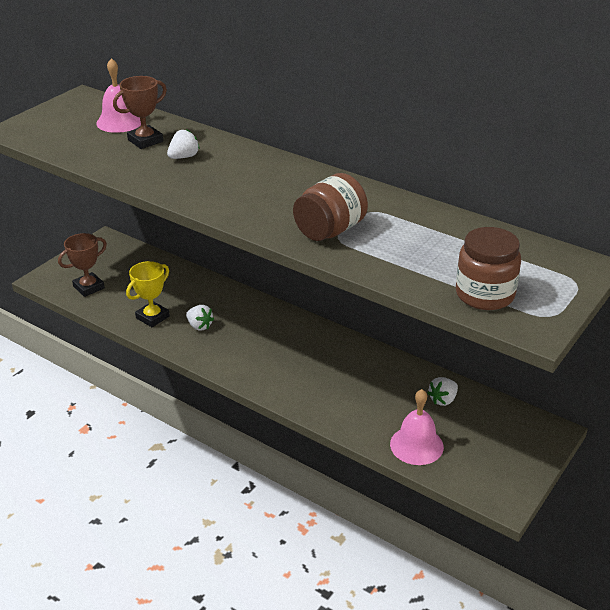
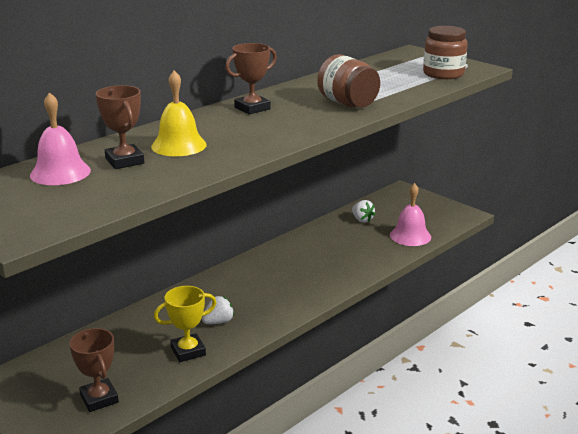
camera: 80 degrees left, 10 degrees down
yellow trophy [126,261,170,327] -> yellow trophy turned 75 degrees counterclockwise [154,286,216,362]
white strawberry [167,129,200,159] -> yellow bell [151,70,207,156]
none -> brown trophy [225,43,277,114]

